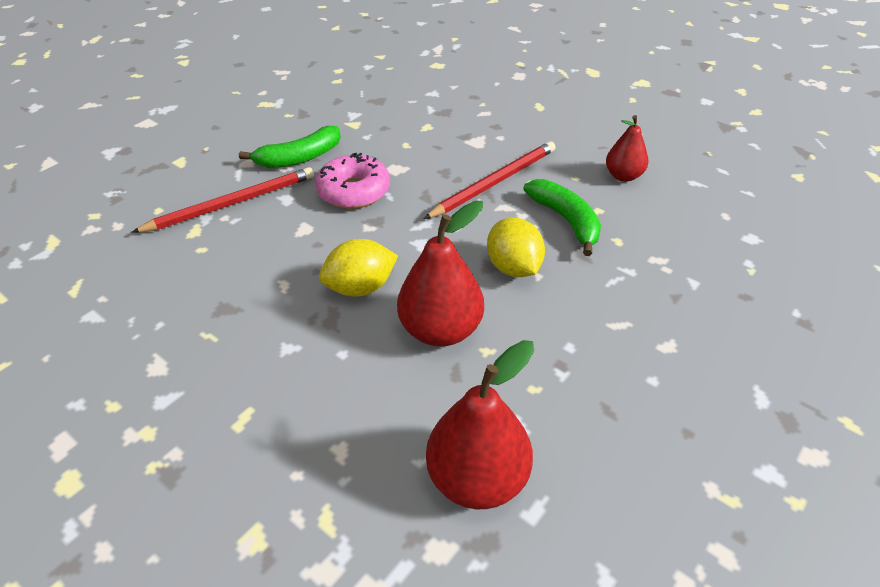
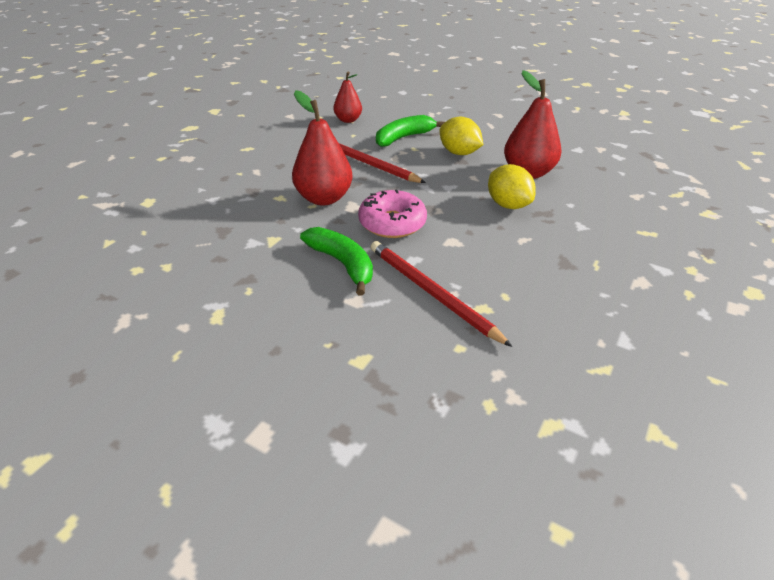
camera: 100 degrees left, 5 degrees down
red pear [426,340,534,509] -> red pear moved to [292,90,353,206]
yellow lemon [487,218,545,277] -> yellow lemon turned 75 degrees clockwise [440,117,483,155]

